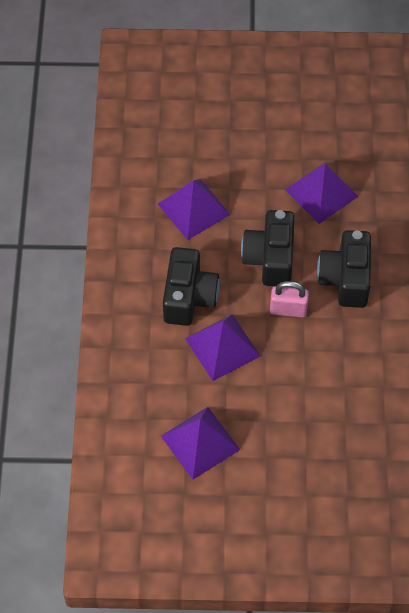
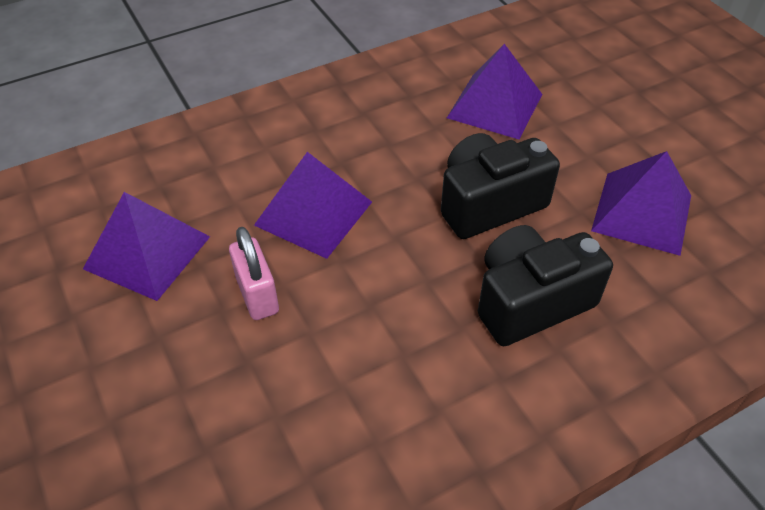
camera: 60 degrees right, 10 degrees down
black camera [163,247,220,326] -> none
pink padlock [270,281,309,318] -> pink padlock moved to [229,227,279,320]

